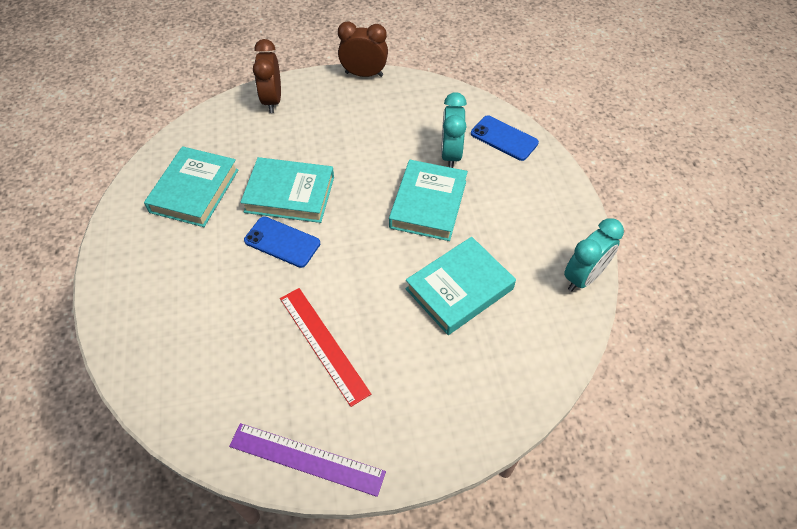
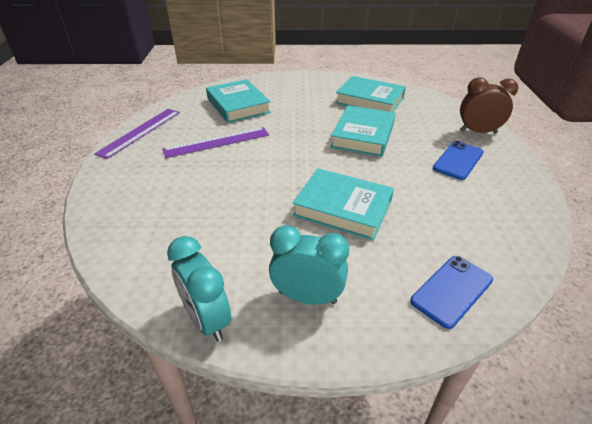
camera: 100 degrees right, 15 degrees down
blue phone [244,216,320,268] -> blue phone moved to [433,141,484,180]
red ruler [280,288,371,407] -> purple ruler [162,127,269,158]
brown clock [338,21,388,77] -> none
turquoise book [406,237,516,335] -> turquoise book moved to [206,79,271,123]
turquoise clock [441,92,467,168] -> turquoise clock moved to [269,225,349,304]

